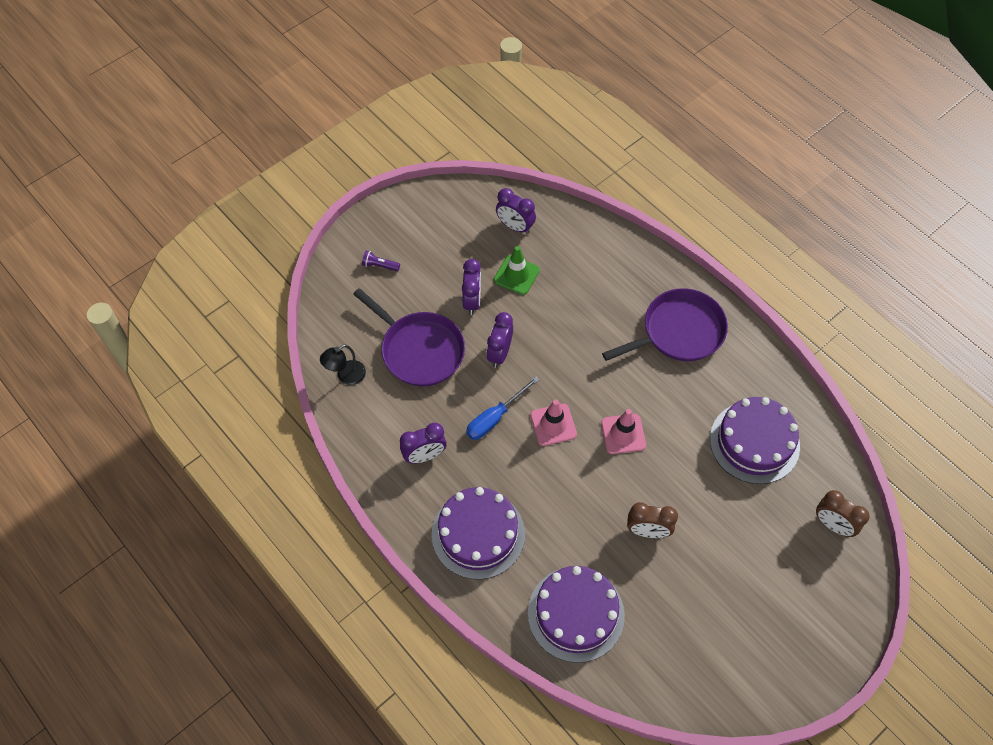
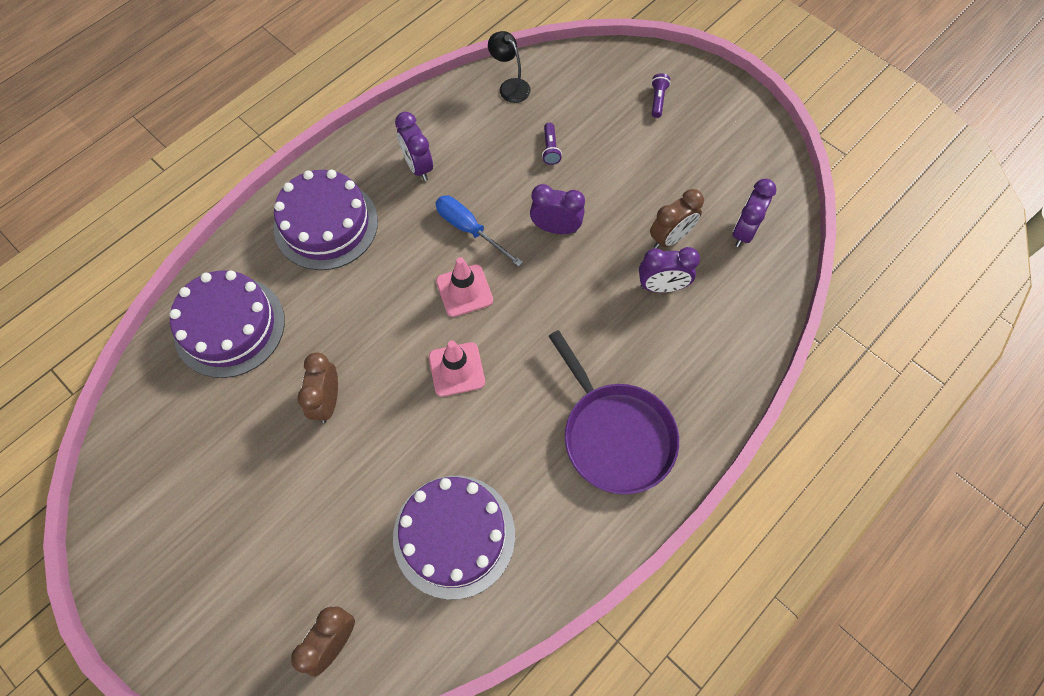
camera: 85 degrees right, 5 degrees up
purple pan [353,288,465,387] -> purple flashlight [542,123,562,165]
purple clock [462,259,481,315] -> purple clock moved to [639,247,700,293]
green traffic cone [494,246,540,295] -> brown clock [650,189,704,249]

